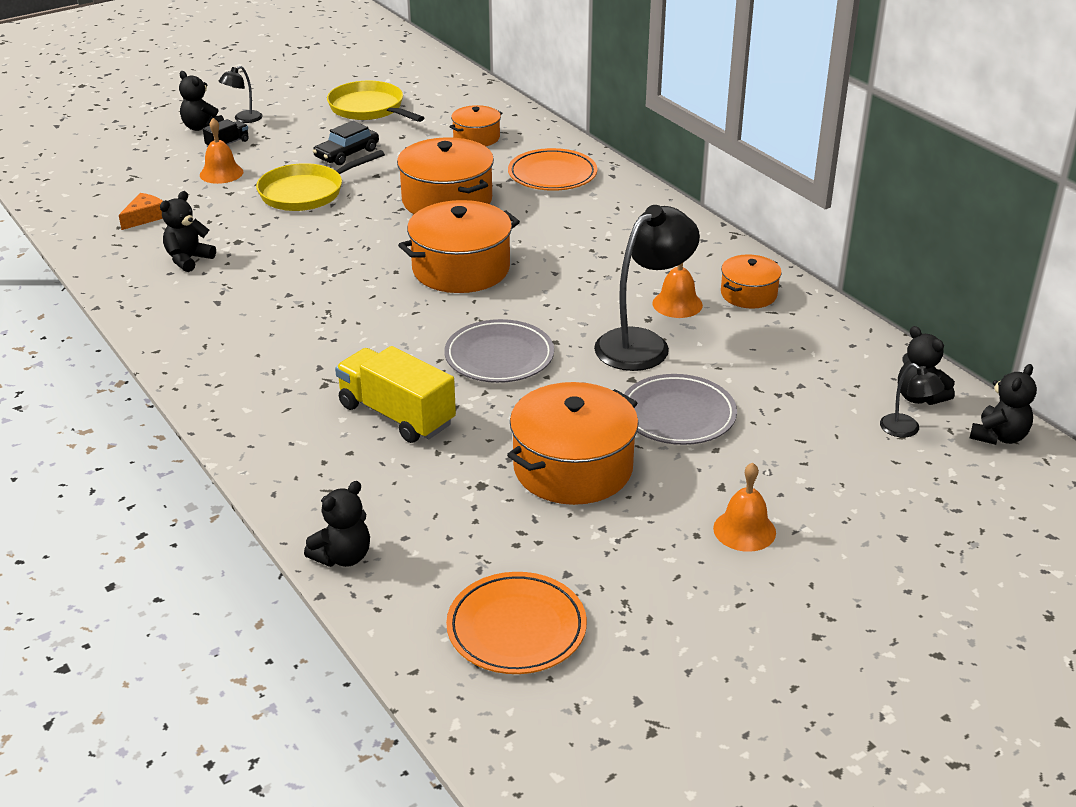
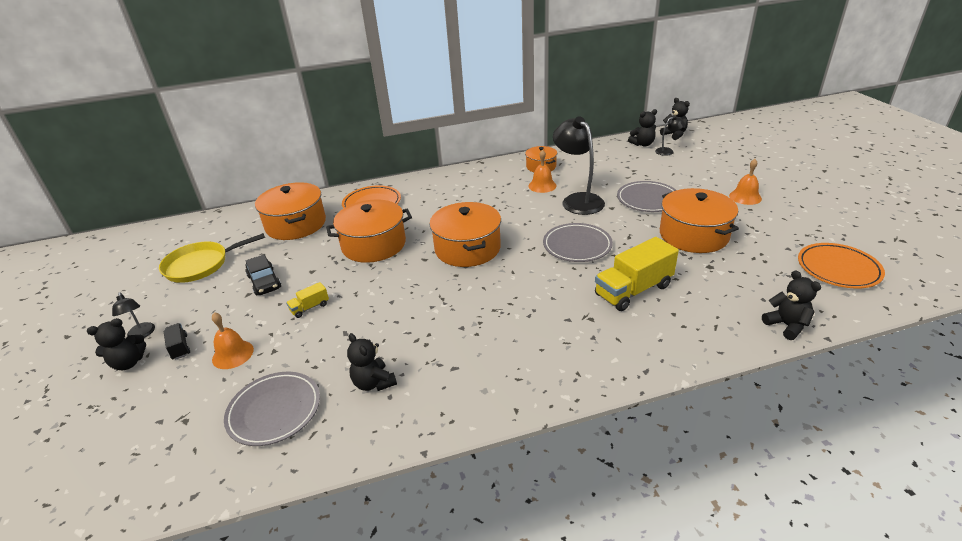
camera: 70 degrees left, 0 degrees up
orange cheese [119,193,163,230] -> grey plate [224,372,320,446]
yellow pan [256,150,385,211] -> yellow truck [286,282,329,318]
orange pot [449,105,502,146] -> orange pot [255,182,326,240], size x1.79

